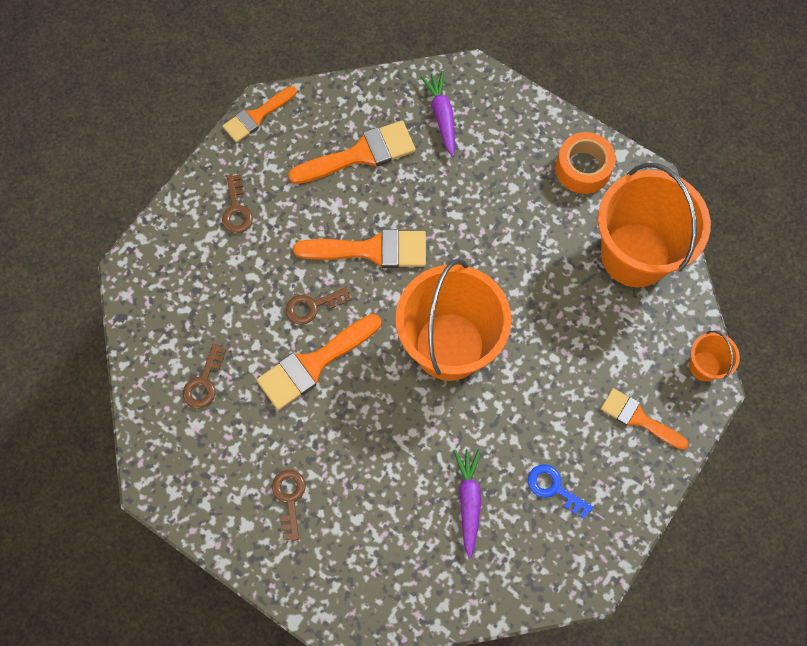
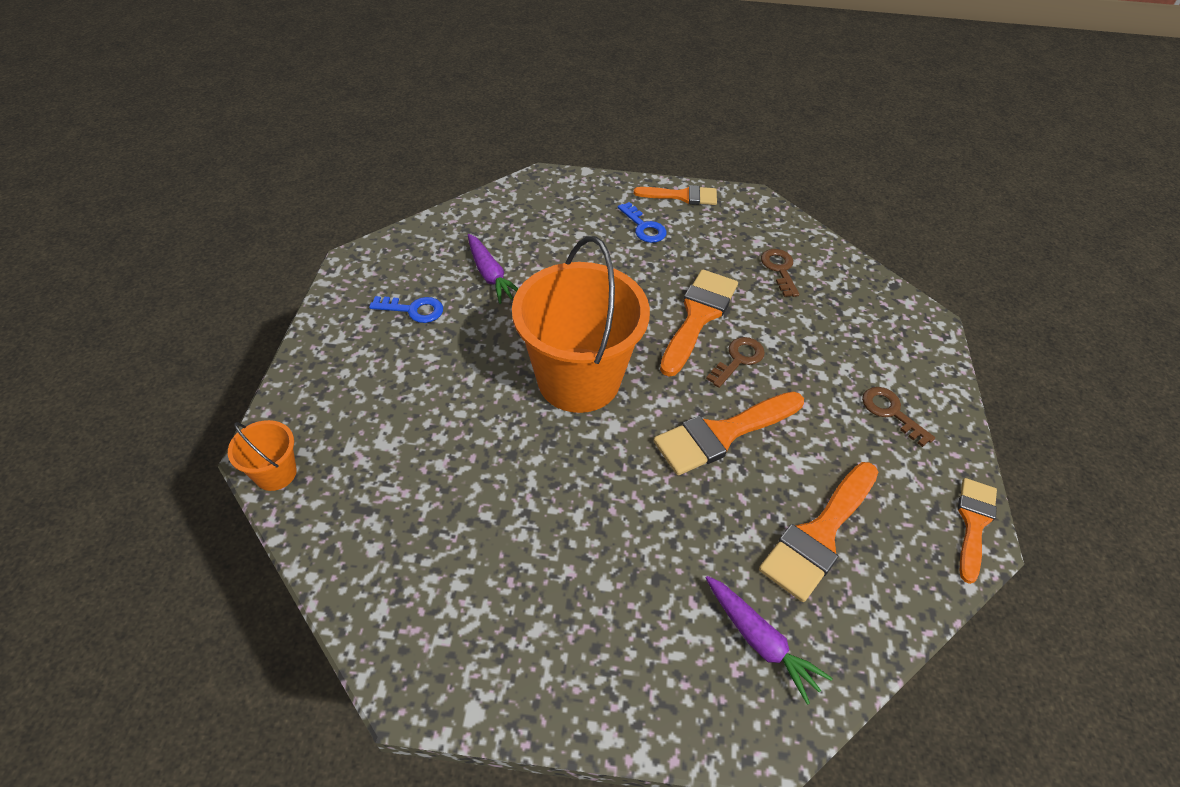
camera: 150 degrees right, 20 degrees down
brown key [272,470,306,541] -> blue key [618,202,666,243]
orange tape [556,132,616,194] -> none
orange bucket [598,163,711,287] -> none
orange brush [601,388,689,450] -> orange brush moved to [634,185,717,205]

